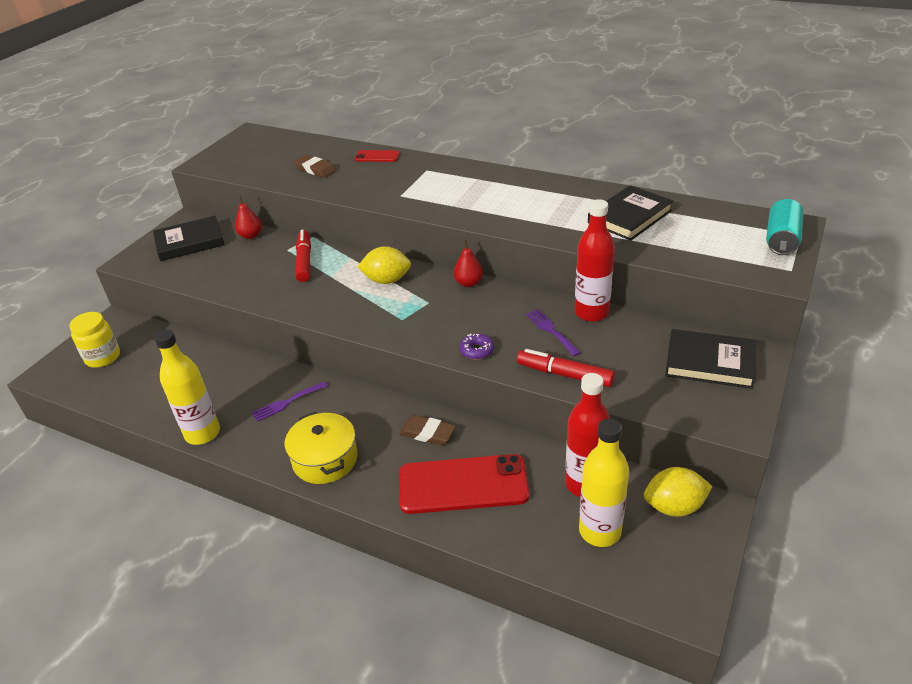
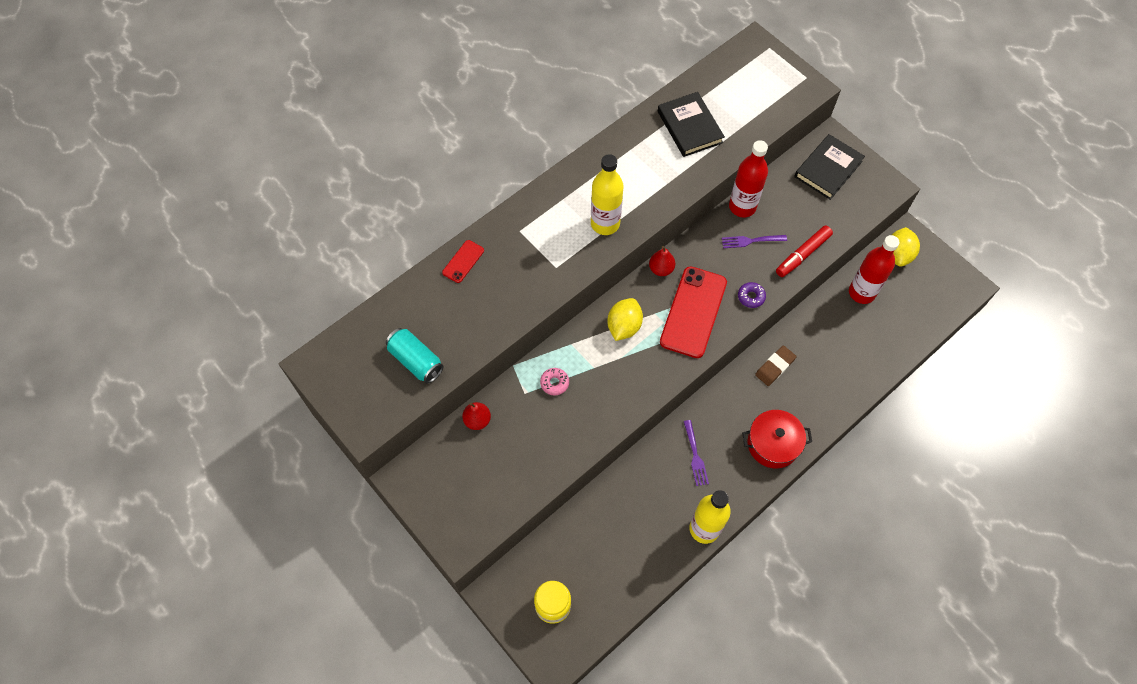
camera: 70 degrees left, 25 degrees up
black book [153,216,225,261] -> none
yellow pot [285,412,358,484] -> red pot [742,410,812,469]
brown eraser [294,155,336,178] -> none
red marker [296,230,311,282] -> pink donut [540,368,569,396]
red phone [400,454,530,514] -> red phone moved to [660,266,727,358]
yellow bottle [579,419,629,547] -> yellow bottle moved to [591,154,623,235]
turquoise can [766,199,803,255] -> turquoise can moved to [386,328,444,383]

